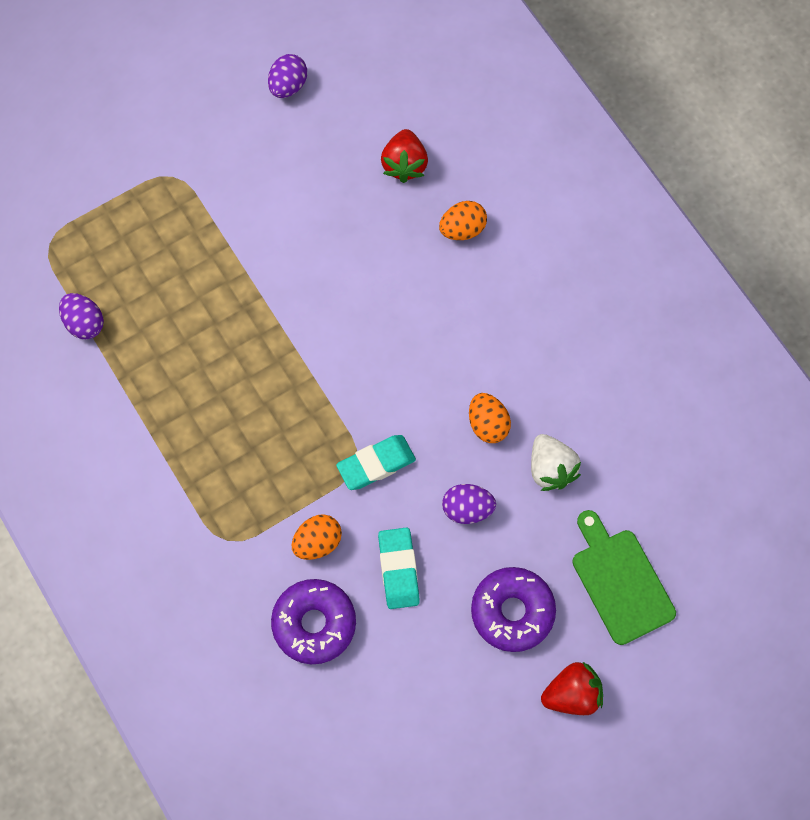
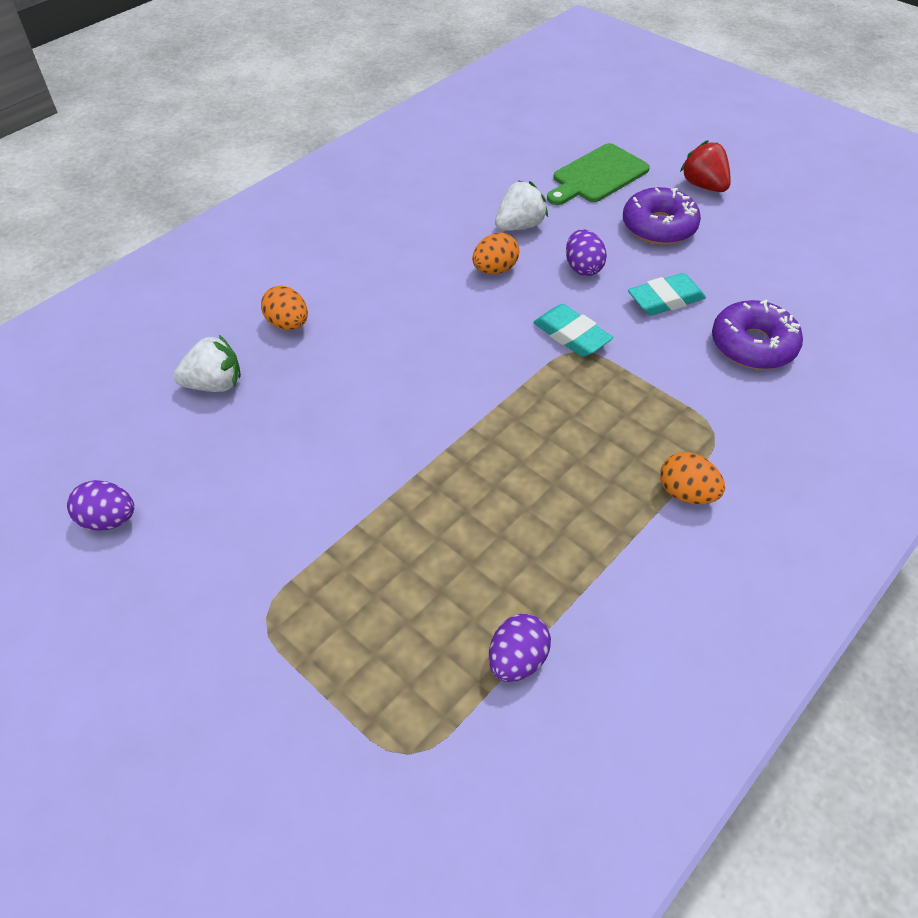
camera: 105 degrees left, 20 degrees down
orange egg [292,514,342,560] -> orange egg moved to [660,452,725,504]
red strawberry [381,129,428,183] -> white strawberry [173,335,241,392]

